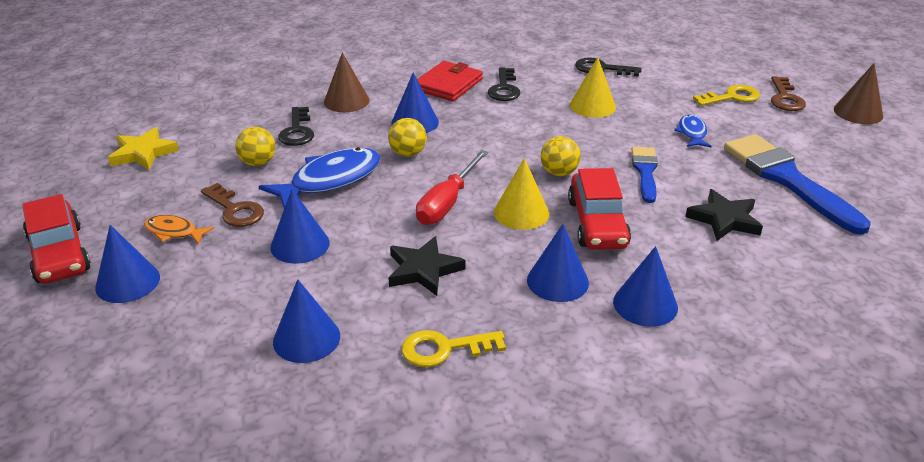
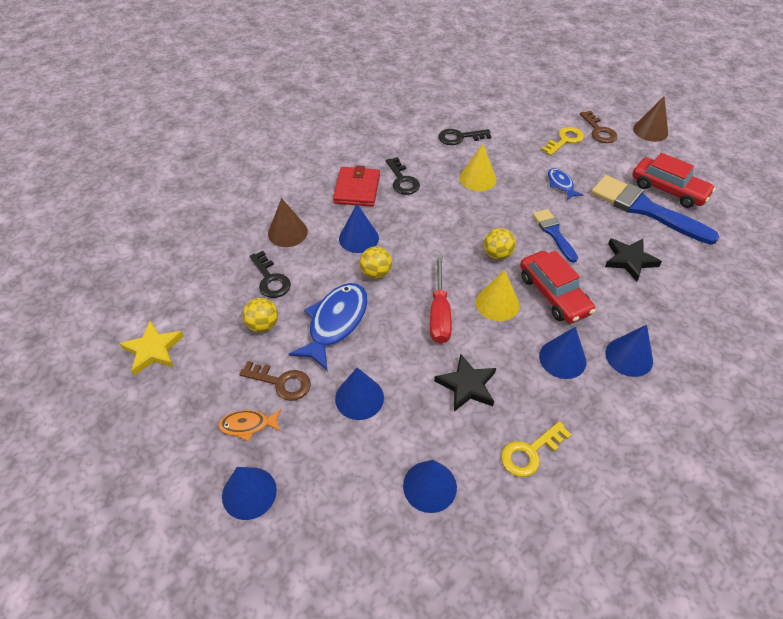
camera: 25 degrees left, 15 degrees up
red car [22,194,91,284] -> red car moved to [632,153,716,208]

